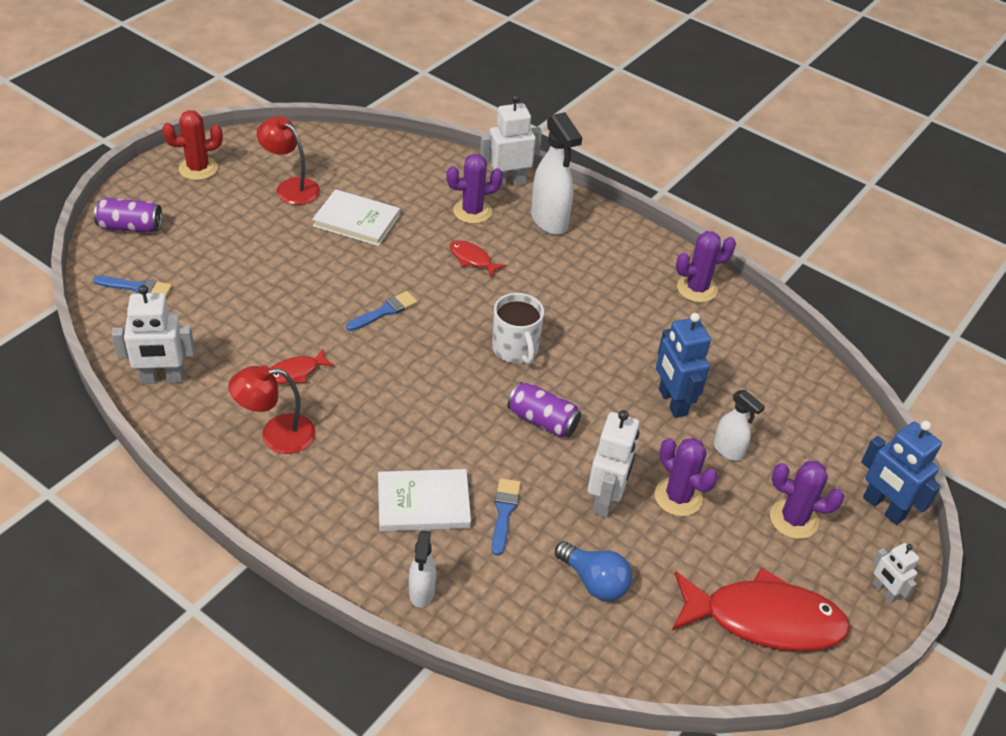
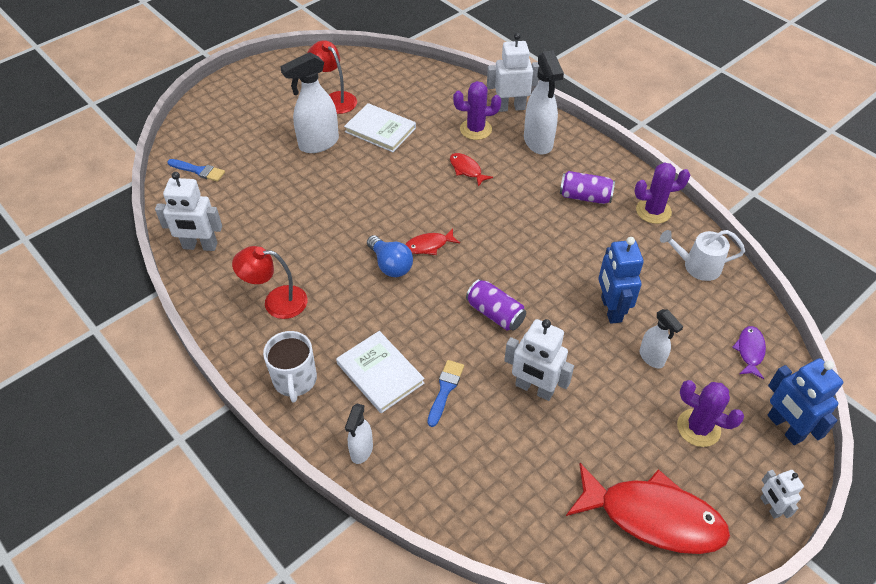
camera: 15 degrees right, 5 degrees up
purple can [94,198,162,233] -> purple can moved to [560,171,615,204]
red cactus [162,110,223,180] -> none
red fish [270,349,334,384] -> red fish moved to [405,228,460,255]
blue brush [346,291,418,331] -> none
white book [378,469,471,531] -> white book turned 45 degrees clockwise [336,331,425,413]
white mug [492,293,544,364] -> white mug moved to [263,331,317,402]
blue light bulb [555,541,632,601] -> blue light bulb moved to [367,235,413,277]
white robot [588,410,640,517] -> white robot turned 90 degrees clockwise [504,319,574,401]
purple cactus [655,438,718,516] -> none
none -> white spray bottle [280,52,339,153]
none -> white watering can [660,230,745,281]
none -> purple fish [732,326,766,379]

